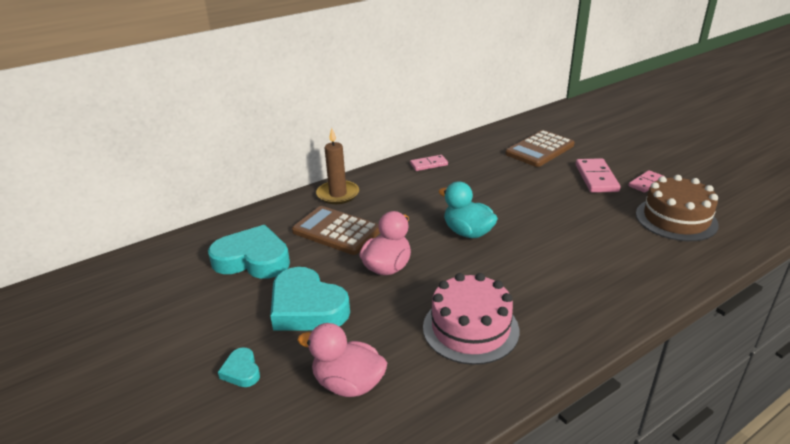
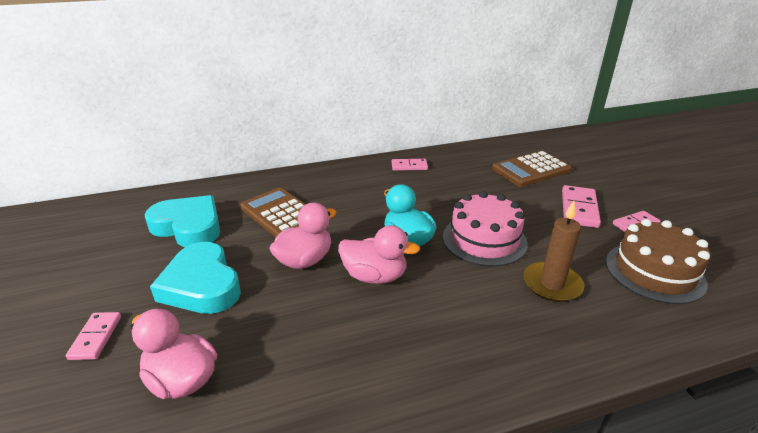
camera: 15 degrees right, 0 degrees up
turquoise heart [218,347,260,387] -> pink domino [66,312,121,360]
brown candle [316,128,359,204] -> brown candle moved to [523,201,584,302]
pink cake [423,273,519,365] -> pink cake moved to [443,191,528,267]
none -> pink duck [338,225,420,284]

